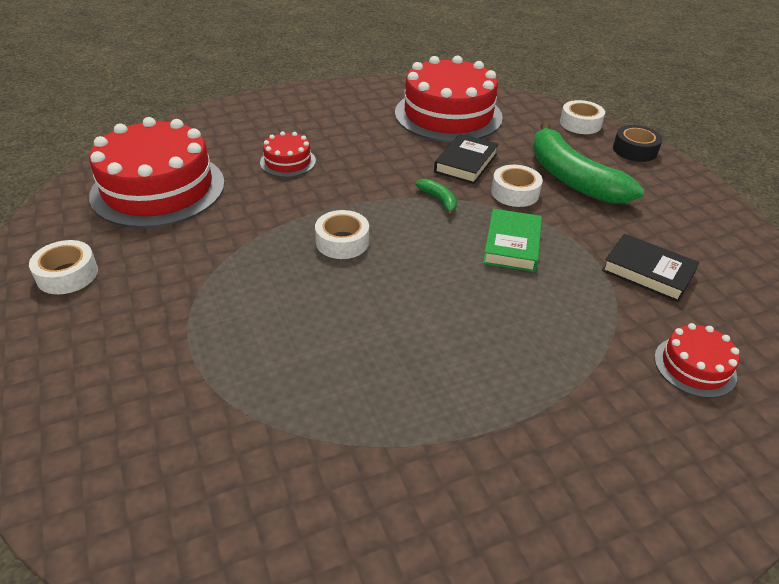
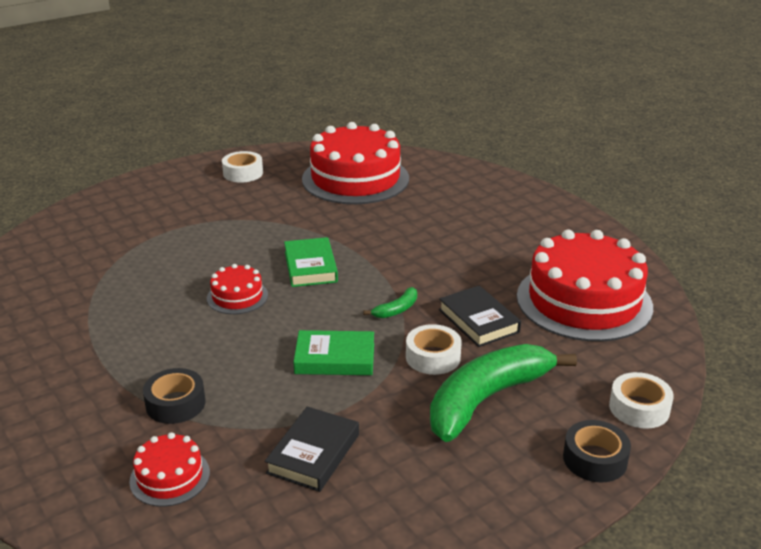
camera: 80 degrees right, 10 degrees down
red cake [260,131,316,177] -> red cake moved to [207,264,268,314]
white tape [315,210,369,259] -> green book [284,237,338,287]
black book [434,133,499,184] -> black book turned 45 degrees clockwise [439,286,521,347]
none -> black tape [143,368,206,424]

